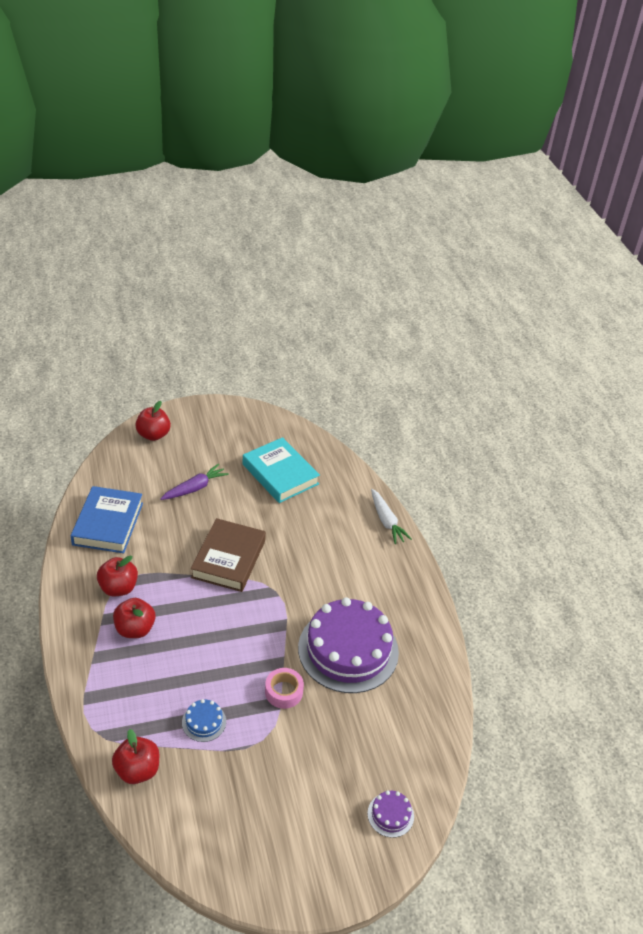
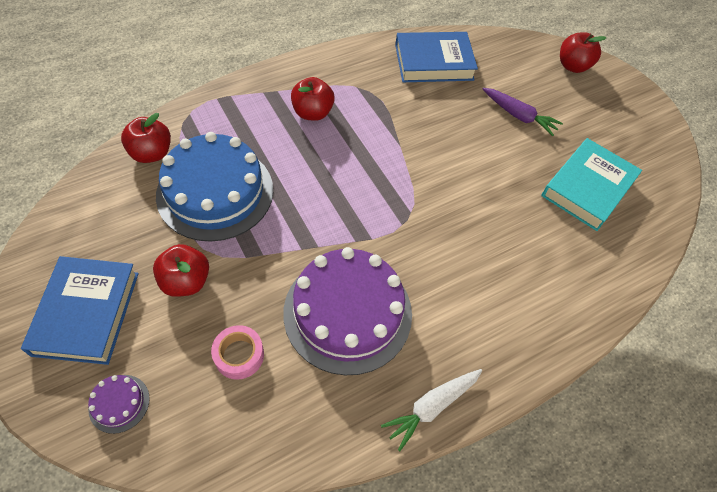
camera: 75 degrees right, 15 degrees up
red apple [97,556,138,596] -> red apple moved to [153,244,209,297]
blue cake [182,699,226,742] -> blue cake [156,132,273,242], size x2.45
brown book [191,518,266,592] -> none
pink tape [265,668,304,709] -> pink tape moved to [211,325,264,380]
white carrot [371,489,412,544] -> white carrot moved to [381,369,482,451]
none -> blue book [21,256,139,365]

